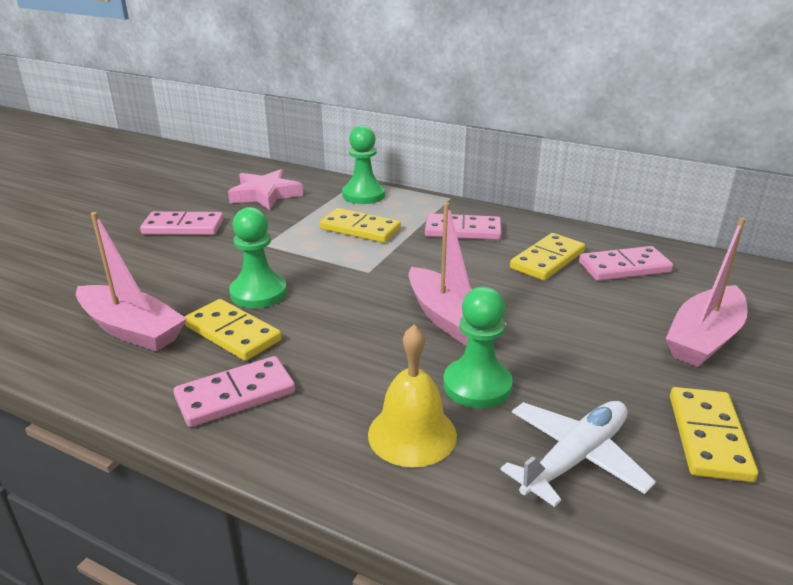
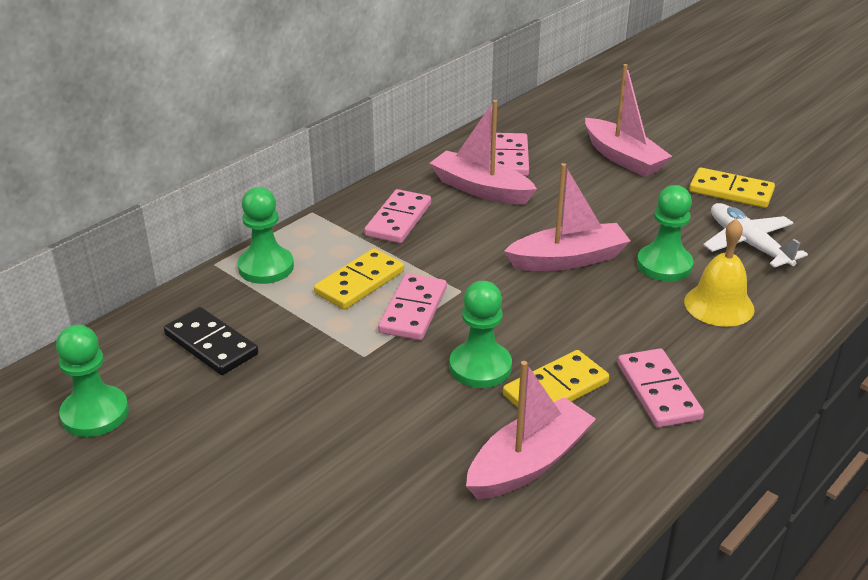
camera: 75 degrees left, 5 degrees up
pink domino [140,211,224,235] -> pink domino moved to [378,274,447,340]
pink star [228,169,303,210] -> black domino [164,307,258,375]
yellow domino [510,233,585,281] -> pink boat [429,100,537,204]
none -> green pawn [56,325,129,437]

